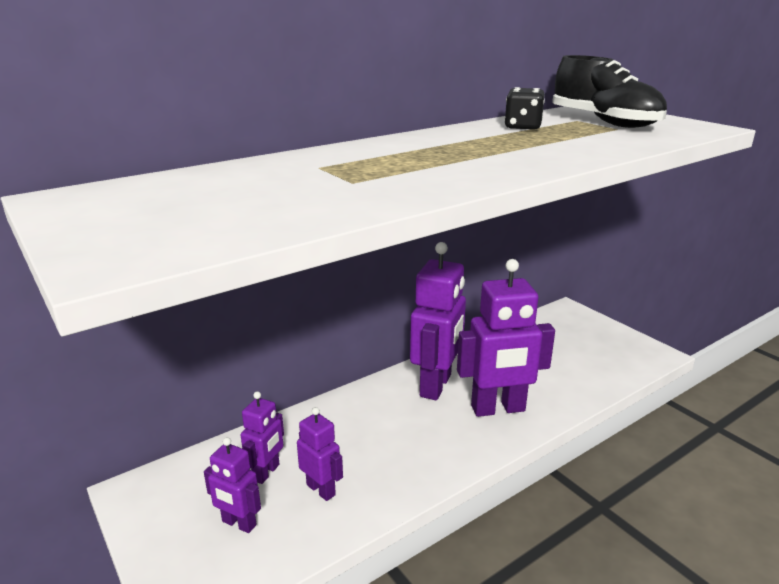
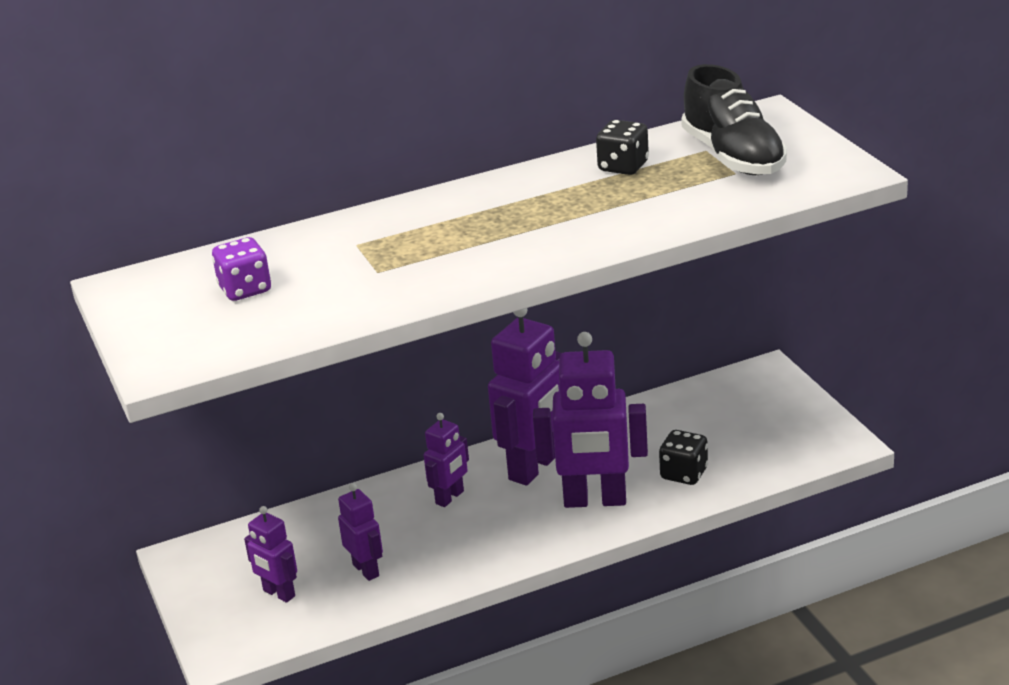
camera: 15 degrees right, 5 degrees up
purple robot [241,391,284,484] -> purple robot moved to [424,413,469,507]
none -> purple dice [212,237,271,301]
none -> black dice [659,430,708,485]

